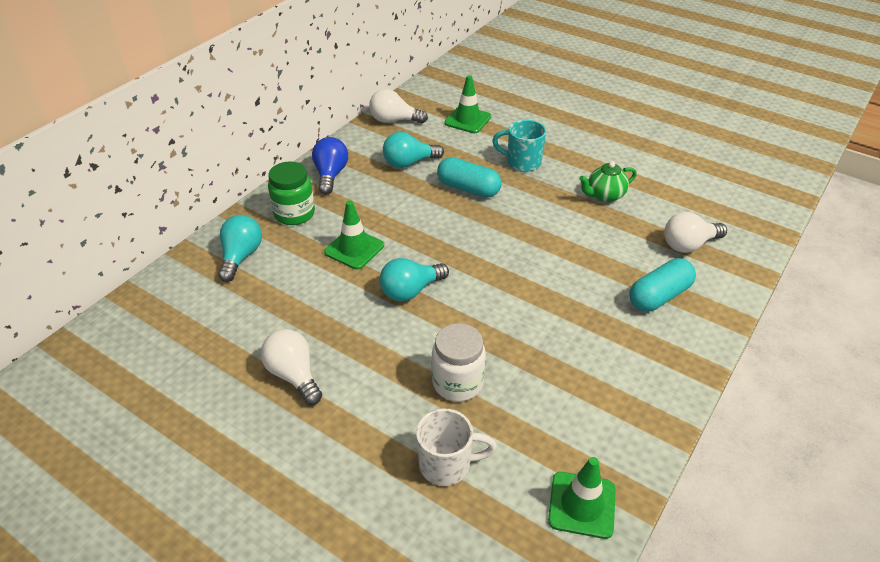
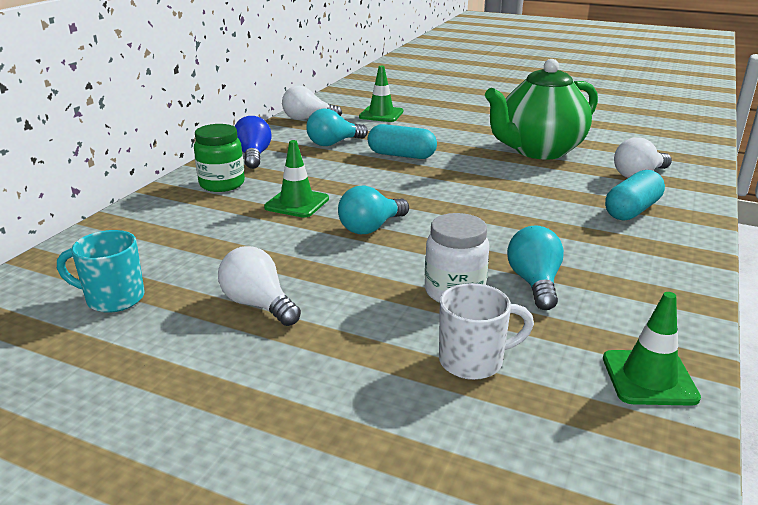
camera: 10 degrees left, 15 degrees down
turquoise light bulb [218,215,262,282] -> turquoise light bulb moved to [507,225,564,310]
turquoise mug [492,120,546,172] -> turquoise mug moved to [57,230,145,313]
green teapot [579,161,637,202] -> green teapot [485,59,598,159], size x2.21

